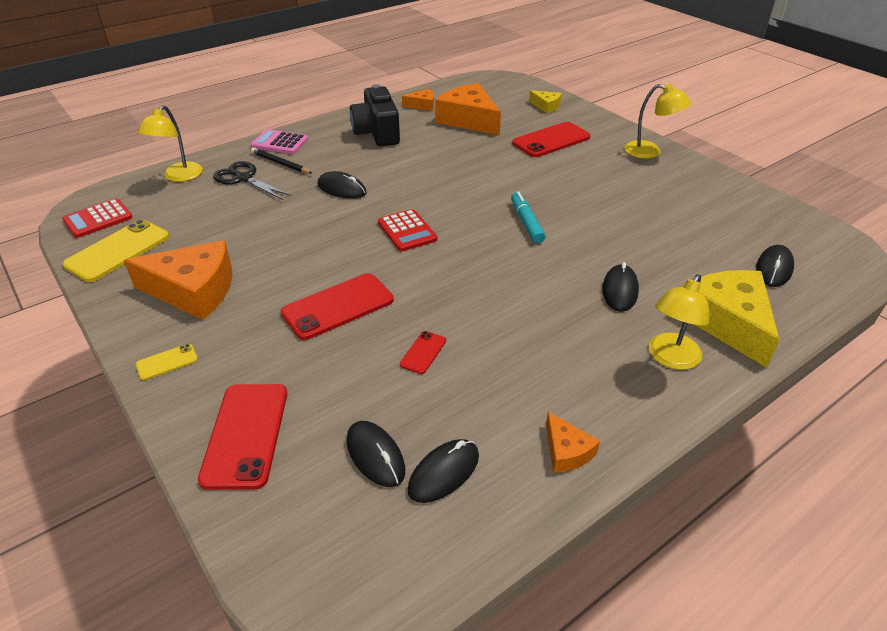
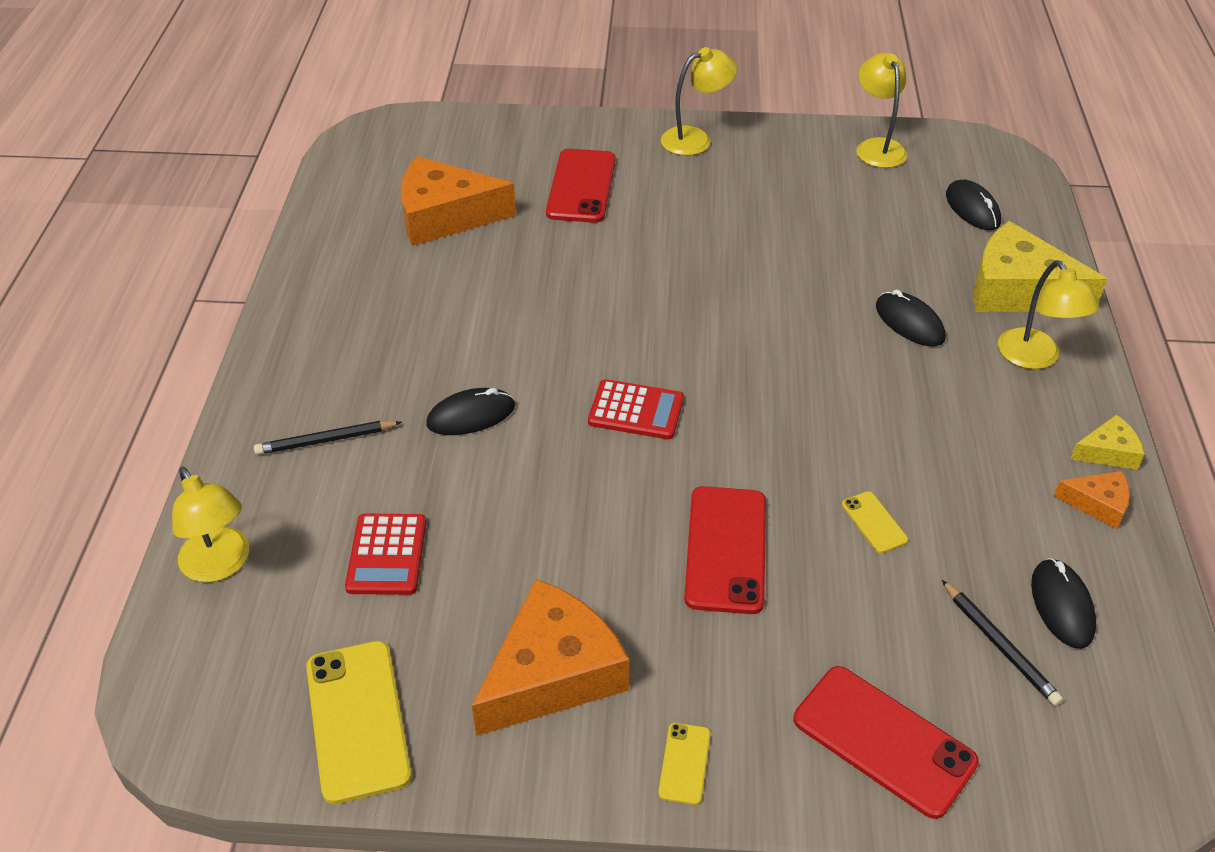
camera: 50 degrees left, 5 degrees up
red calculator [62,199,133,238] -> red calculator moved to [345,514,426,595]
black scissors [213,161,292,199] -> none
pink calculator [251,129,308,154] -> none
black mouse [347,421,405,487] -> black pencil [942,580,1063,706]
black camera [350,84,400,146] -> none
red phone [400,331,446,374] -> yellow phone [842,491,908,553]
orange cheese [402,89,434,111] -> none
turquoise marker [511,191,546,243] -> none
yellow cheese [529,90,562,113] -> yellow cheese moved to [1070,415,1145,470]
none -> yellow lamp [856,53,907,168]

